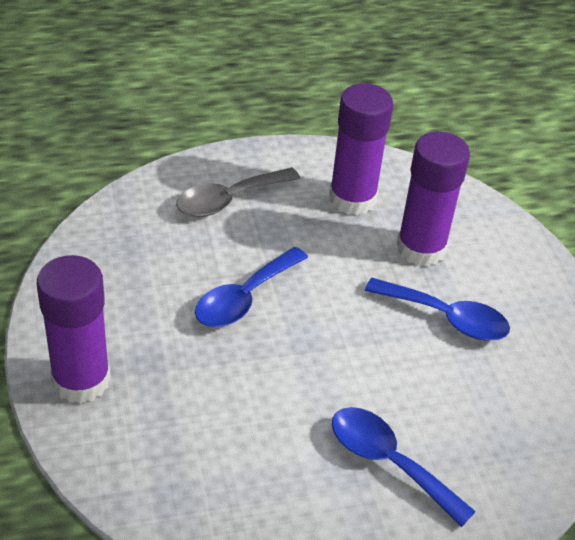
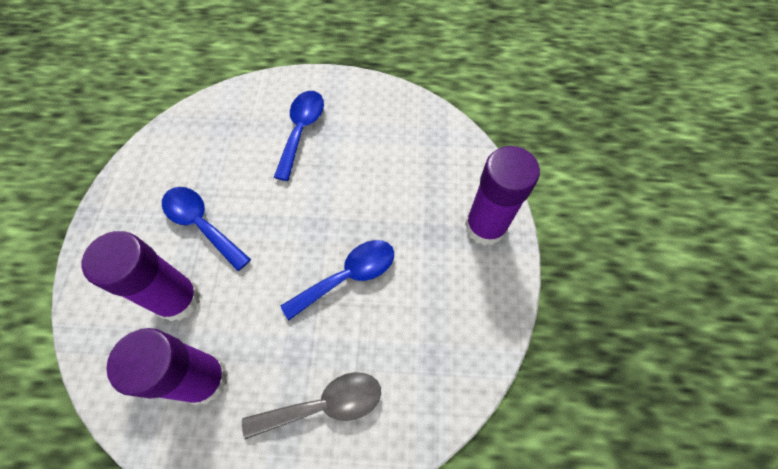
camera: 160 degrees left, 20 degrees up
blue spoon [332,407,476,527] -> blue spoon turned 135 degrees counterclockwise [274,91,324,181]

